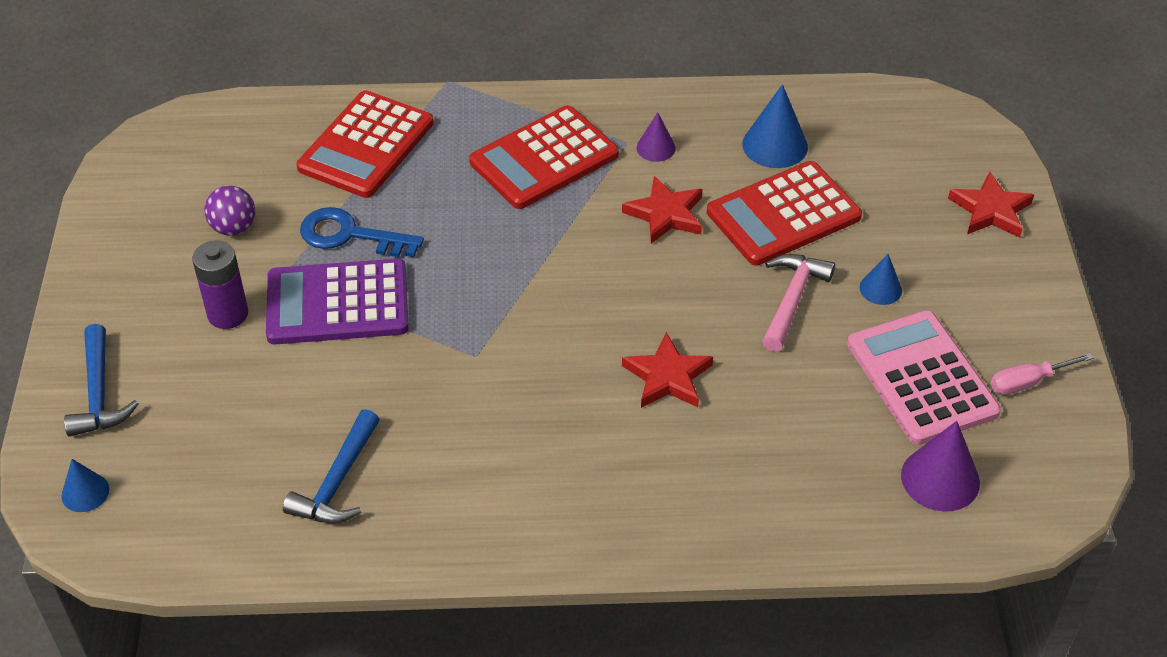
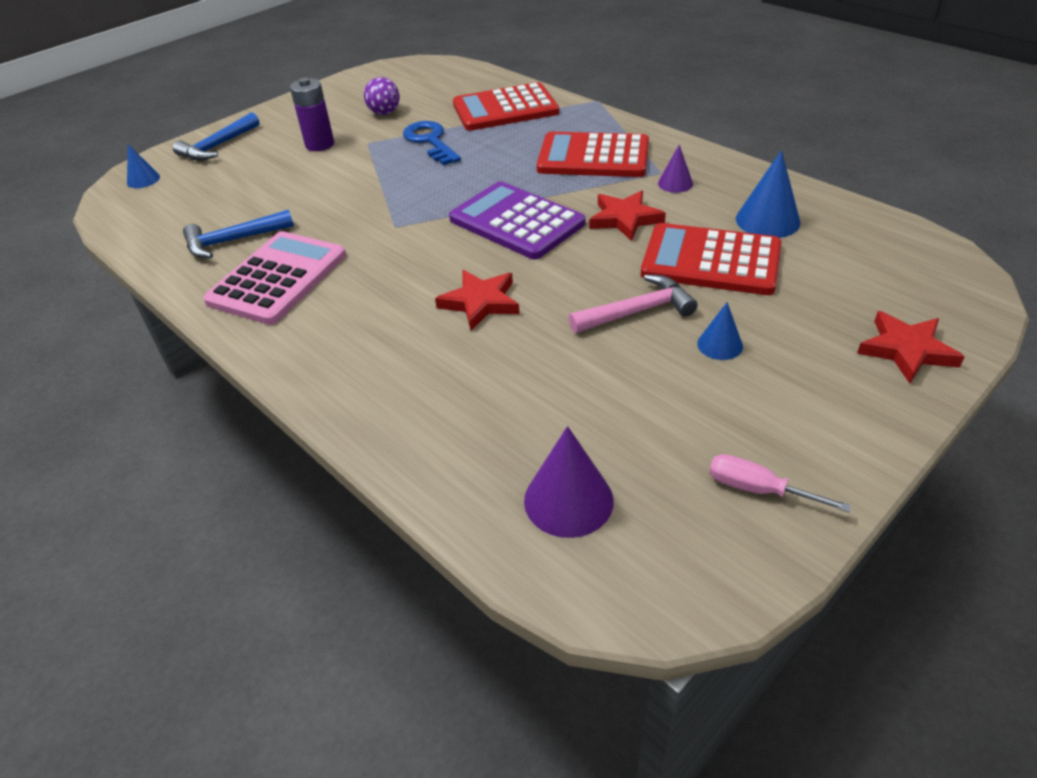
camera: 50 degrees right, 5 degrees down
purple calculator [266,259,409,344] -> purple calculator moved to [449,181,585,259]
pink calculator [847,310,1001,445] -> pink calculator moved to [203,231,346,325]

